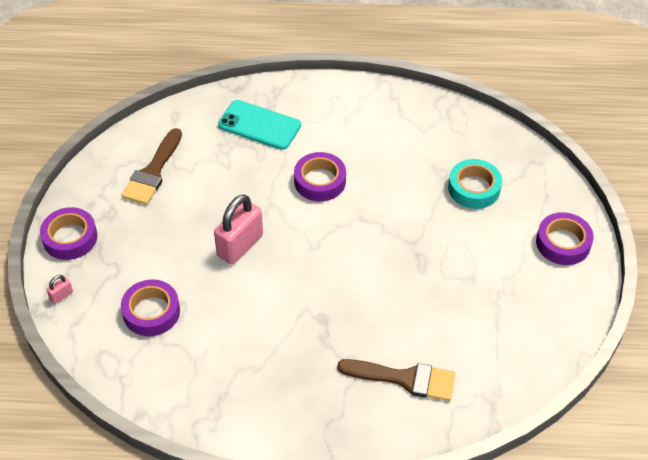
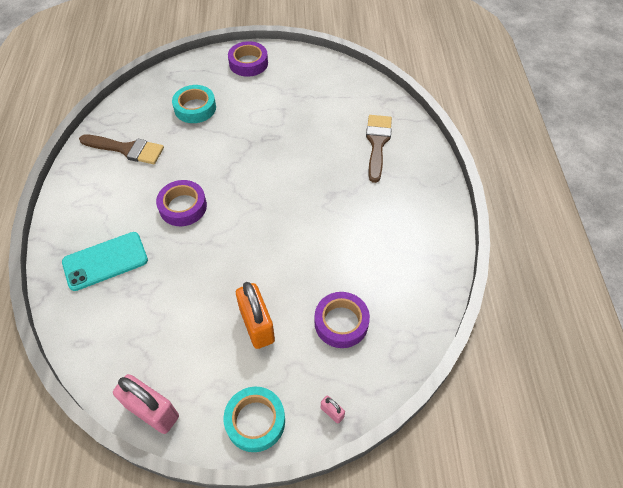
camera: 95 degrees left, 5 degrees up
purple tape [40,207,98,260] -> turquoise tape [223,387,285,452]
brown brush [122,128,182,205] -> brown brush moved to [79,135,164,164]
pink padlock [214,194,263,264] -> pink padlock moved to [113,374,179,434]
turquoise phone [218,100,301,150] -> turquoise phone turned 45 degrees clockwise [62,232,148,291]
none -> orange padlock [236,282,275,349]

